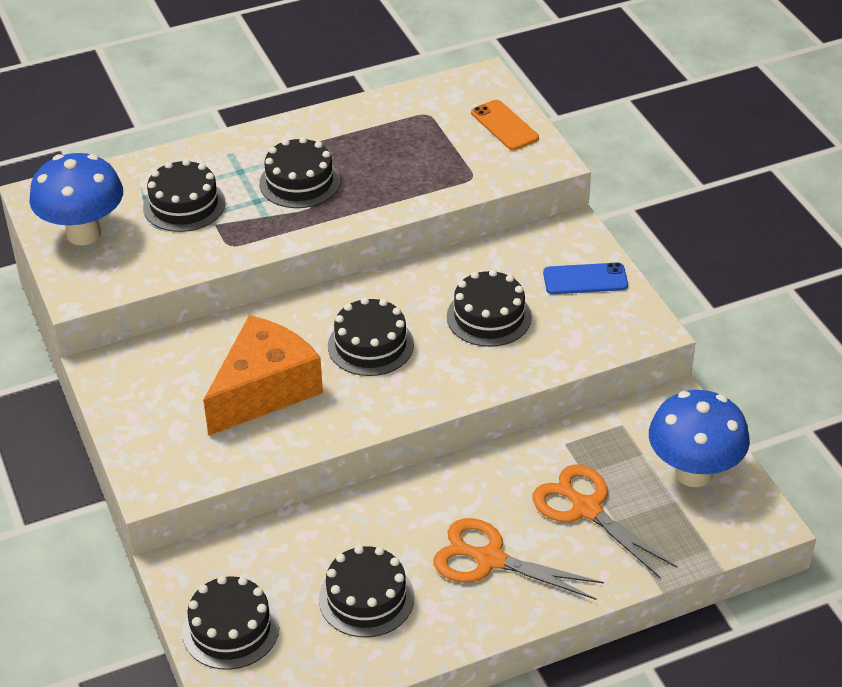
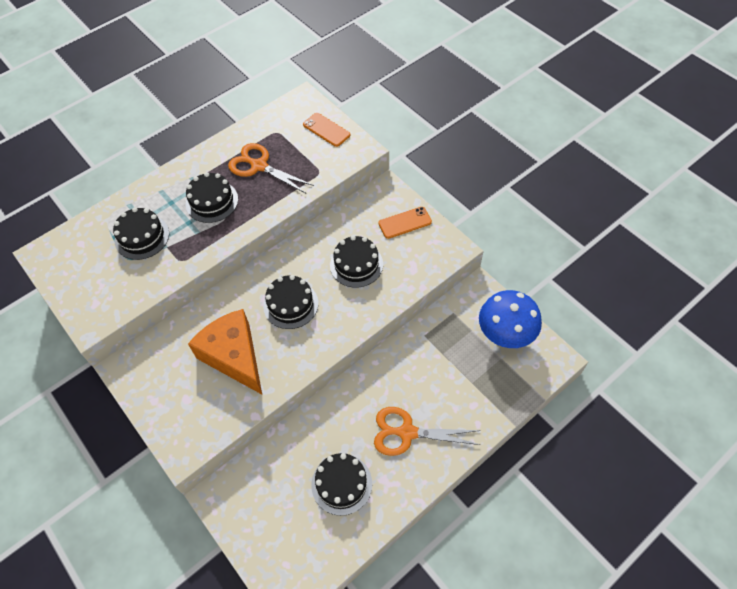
camera: 15 degrees left, 15 degrees up
blue mushroom [29,153,123,245] -> none
black cake [182,576,280,670] -> none
orange cheese [203,315,323,436] -> orange cheese turned 60 degrees counterclockwise [188,309,262,394]
orange scissors [533,464,677,579] -> orange scissors moved to [228,143,314,193]
blue phone [543,262,628,294] -> orange phone [379,207,432,239]

